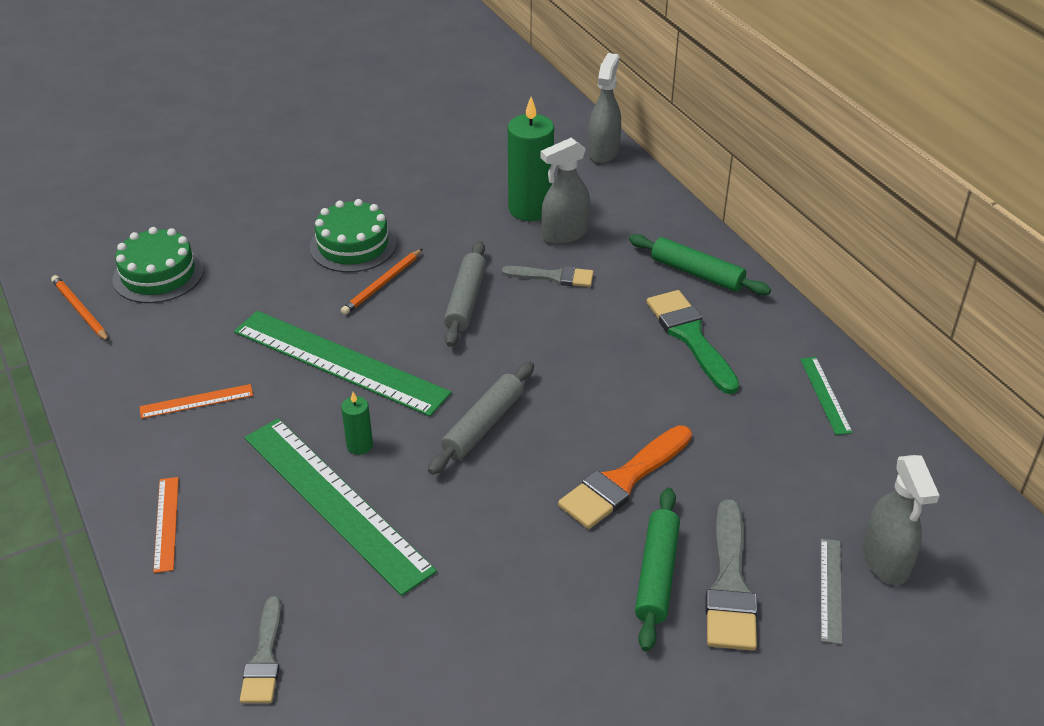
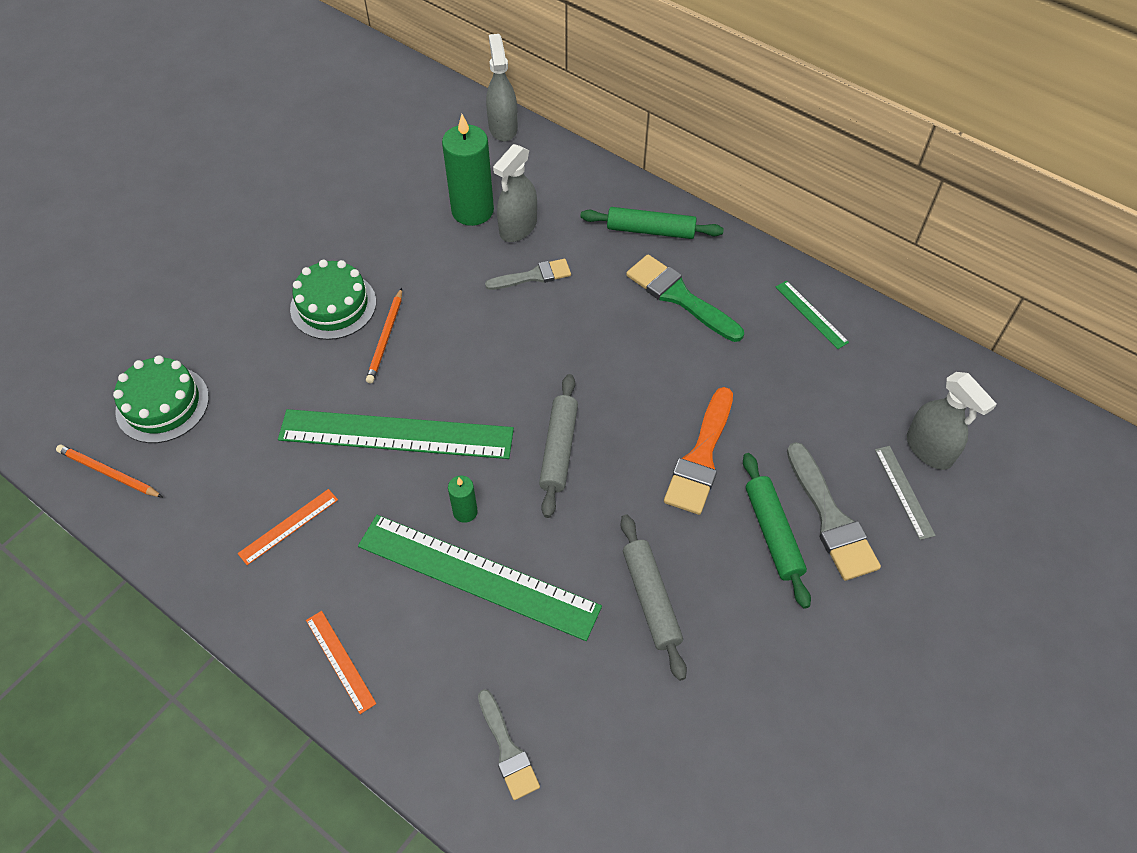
camera: 25 degrees left, 15 degrees up
grey rolling pin [444,241,486,347] -> grey rolling pin moved to [621,514,687,681]

